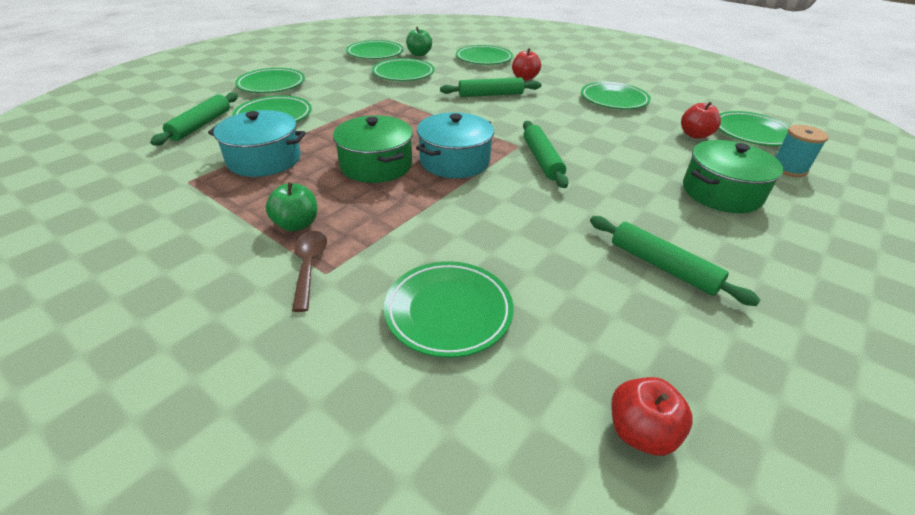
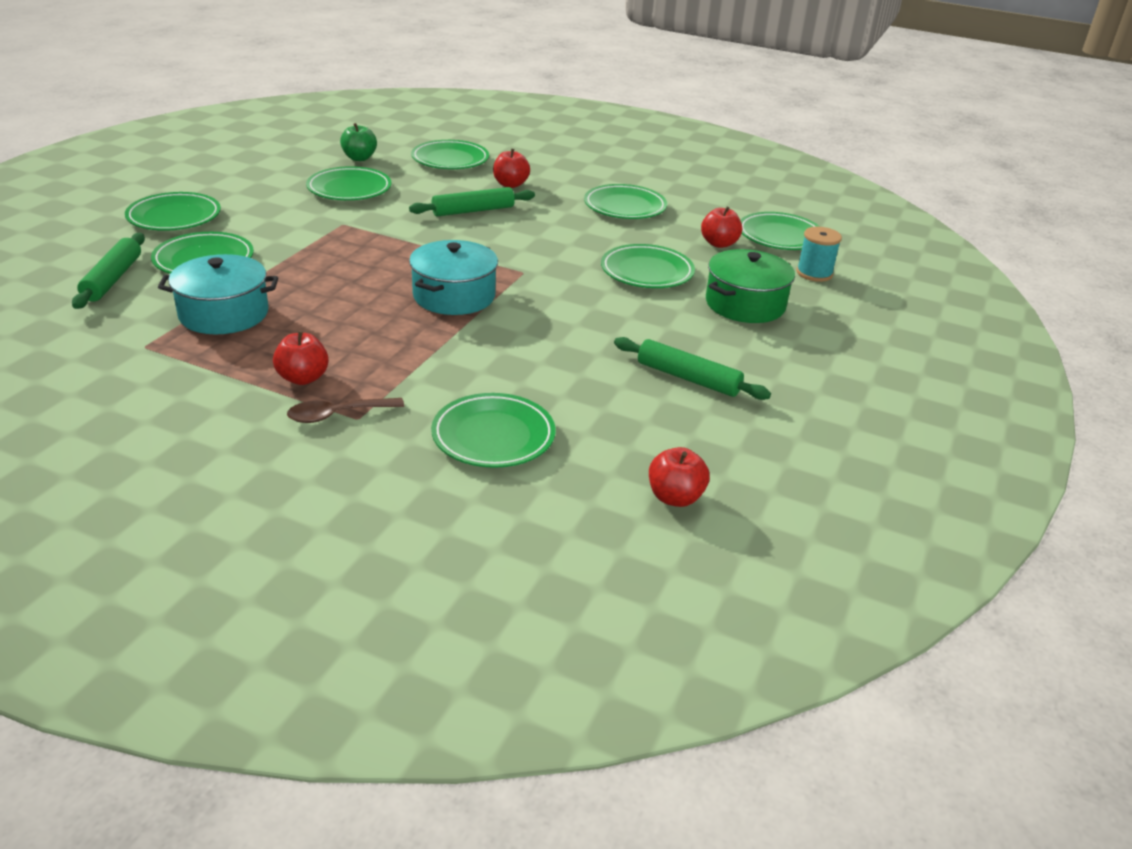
camera: 15 degrees left, 5 degrees down
green apple [266,182,317,232] -> red apple [273,331,329,385]
brown spoon [292,231,327,312] -> brown spoon turned 90 degrees counterclockwise [287,398,404,423]
green pot [333,115,413,183] -> none
green plate [346,40,403,59] -> green plate moved to [601,244,695,288]
green rolling pin [523,121,569,188] -> none

